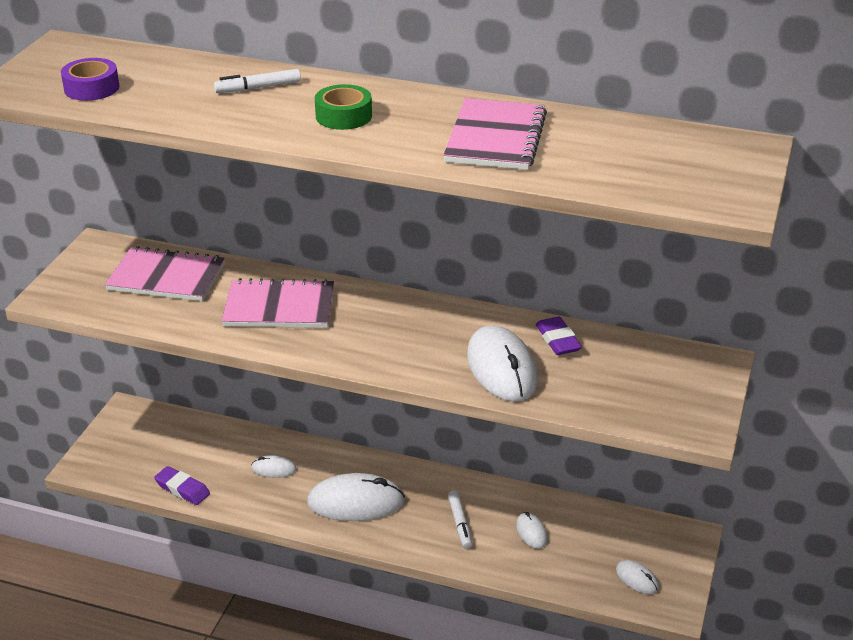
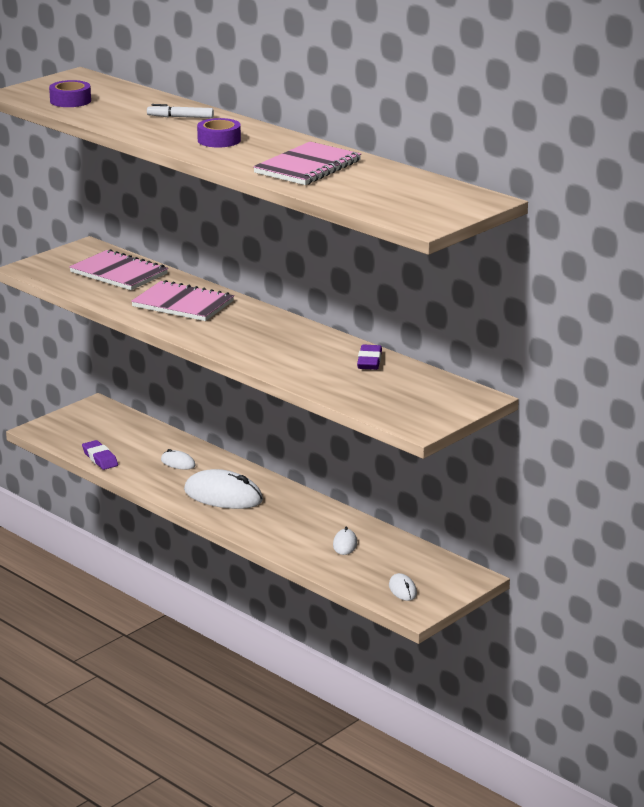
camera: 25 degrees right, 10 degrees down
green tape [315,84,372,130] -> purple tape [197,118,241,148]
white marker [448,490,472,549] -> none
white mouse [467,325,538,401] -> none

